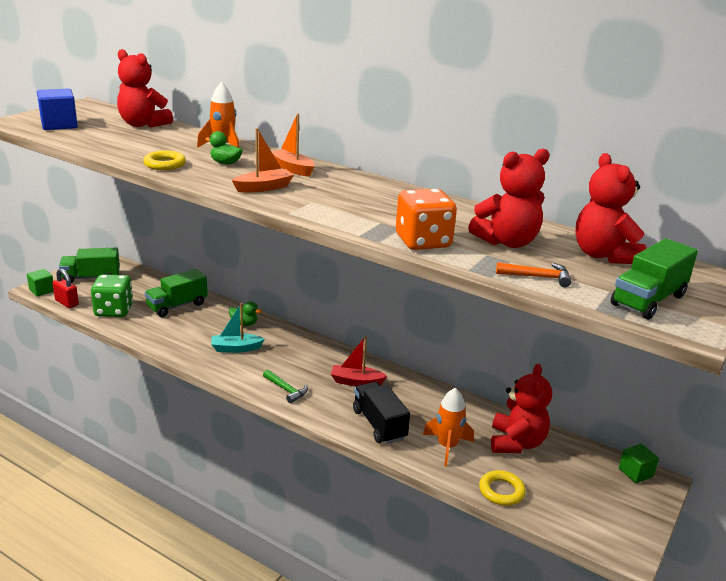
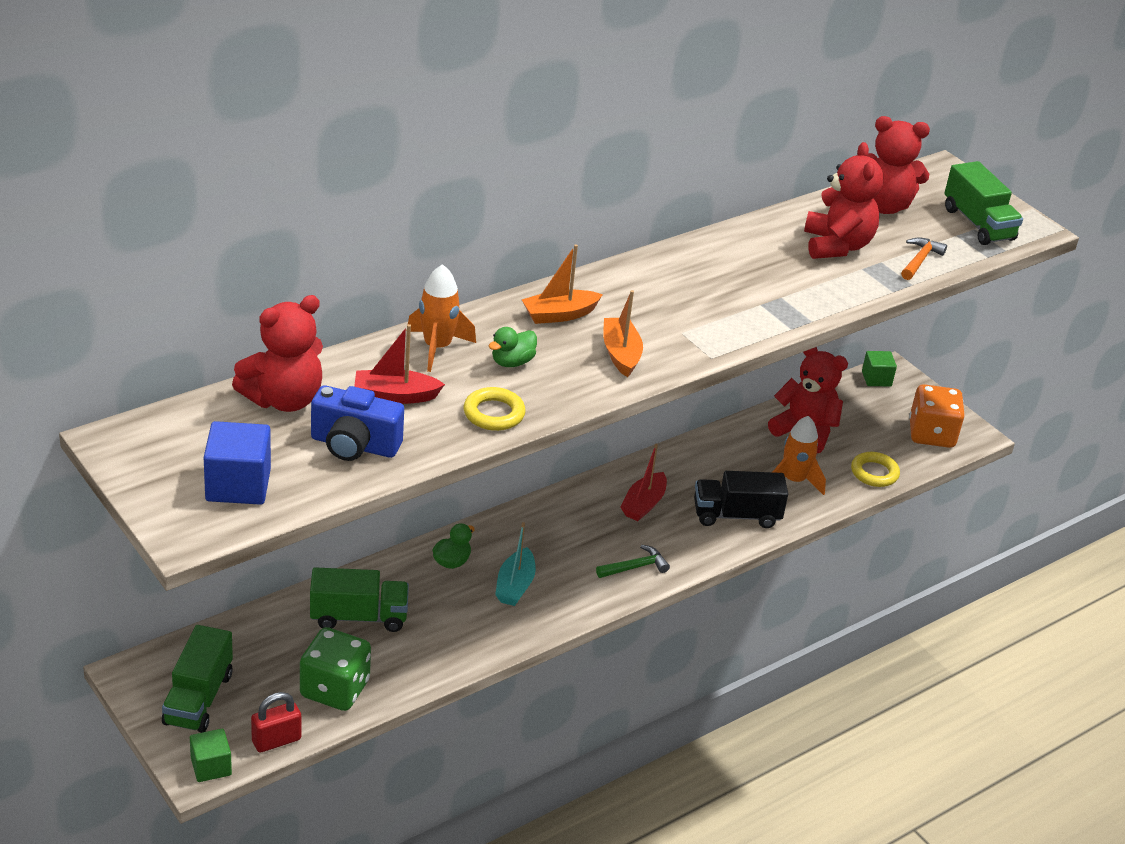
camera: 70 degrees left, 10 degrees up
green truck [145,269,208,317] -> green truck turned 75 degrees counterclockwise [310,567,409,632]
orange dice [396,189,457,250] -> orange dice moved to [909,384,965,448]
none -> blue camera [311,385,404,461]
none -> red boat [354,324,445,404]

